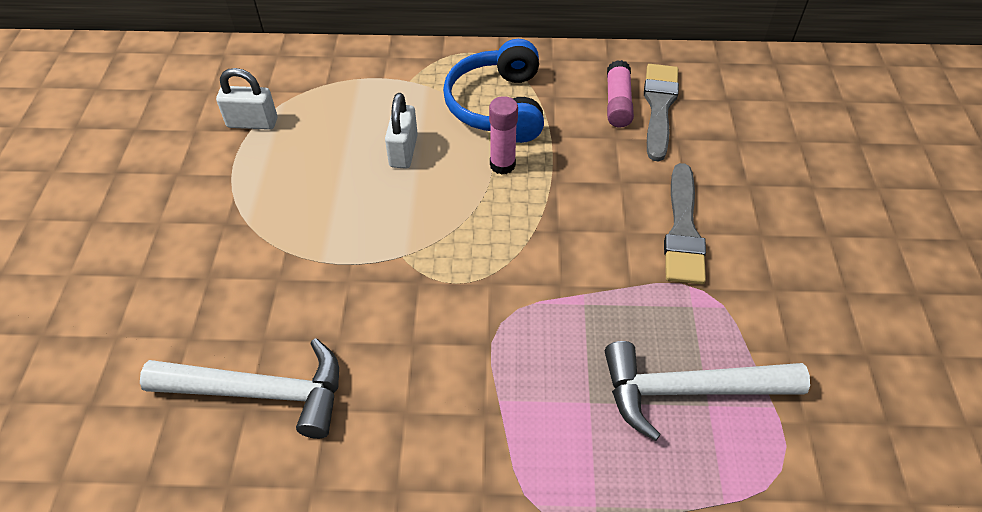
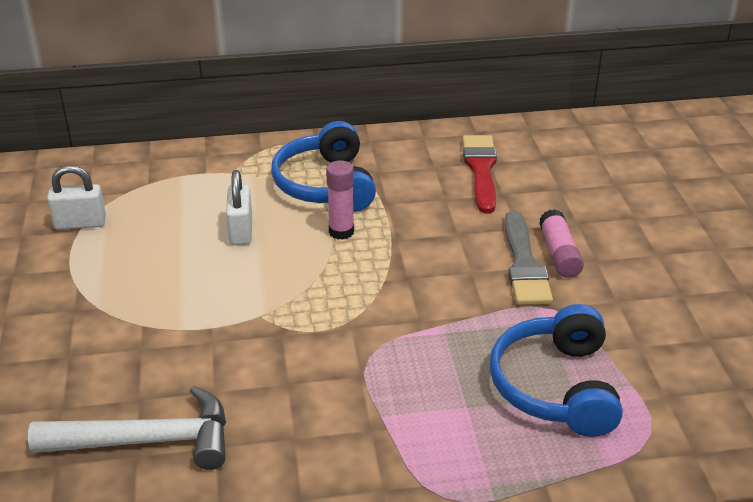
camera: 10 degrees left, 15 degrees down
white hammer [605,341,810,441] -> blue headphones [490,304,623,437]
pink glue stick [607,60,634,128] -> pink glue stick moved to [539,209,584,278]
grey brush [644,64,679,161] -> red brush [462,135,497,213]

